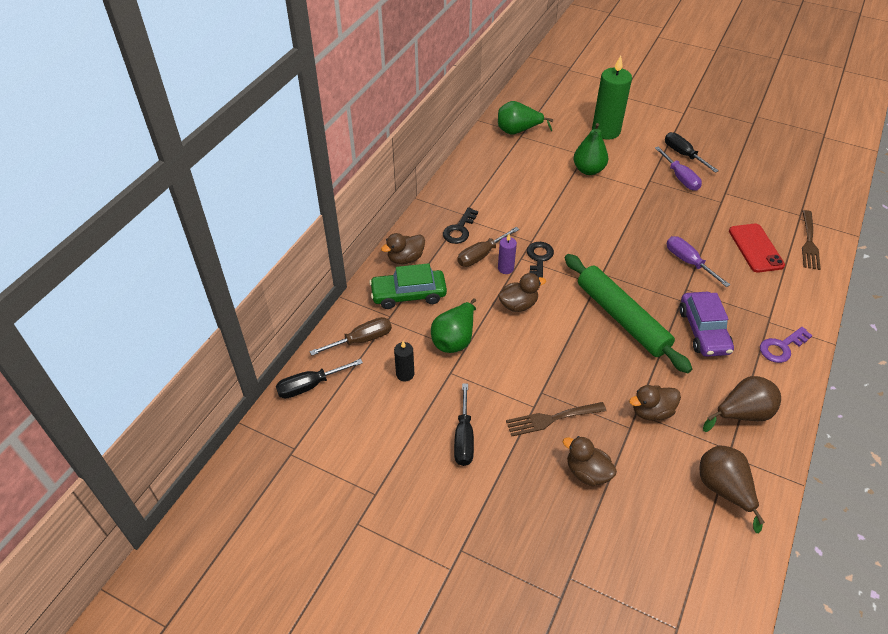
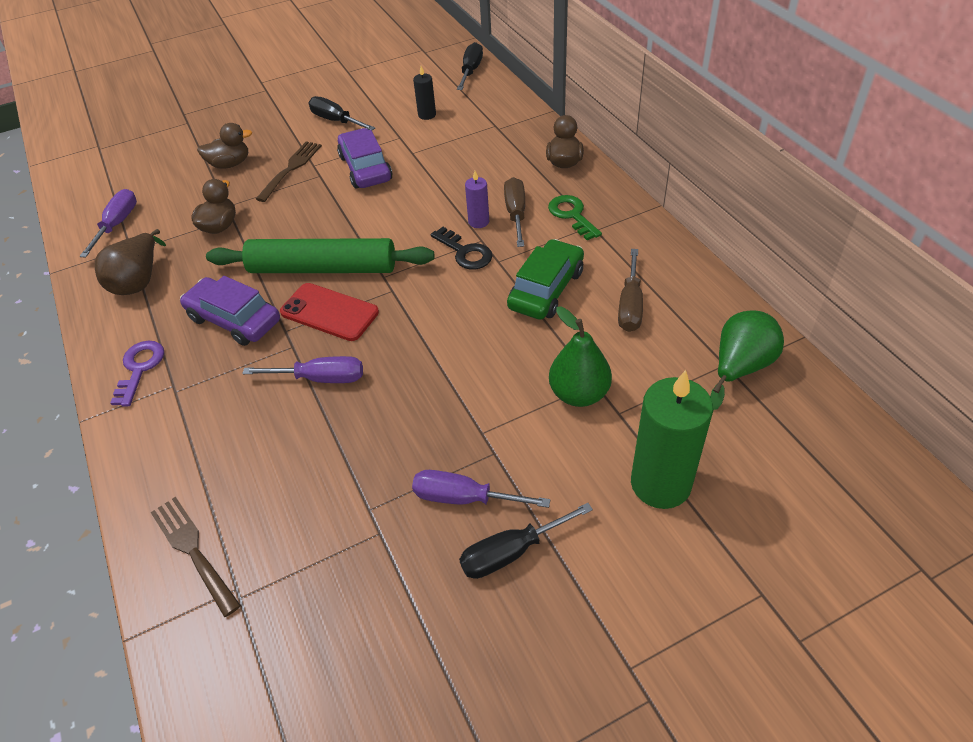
camera: 130 degrees right, 0 degrees up
brown screwdriver [310,317,392,356] -> brown screwdriver moved to [618,249,643,332]
green car [369,263,447,309] -> green car moved to [507,239,584,320]
green pear [431,298,476,353] -> none
black key [443,208,478,244] -> green key [548,195,602,240]
brown duck [498,273,546,312] -> none
black screwdriver [665,132,719,173] -> black screwdriver turned 150 degrees clockwise [459,503,593,579]
brown pear [700,445,765,533] -> purple screwdriver [80,189,137,258]
red phone [729,224,785,273] -> red phone moved to [280,283,379,341]
none -> purple car [337,128,392,188]

